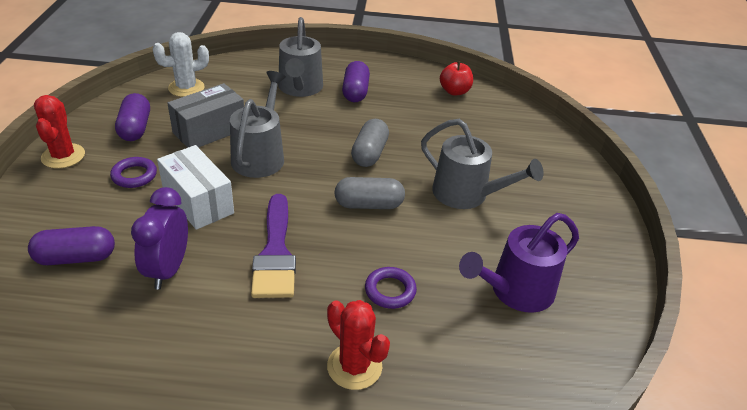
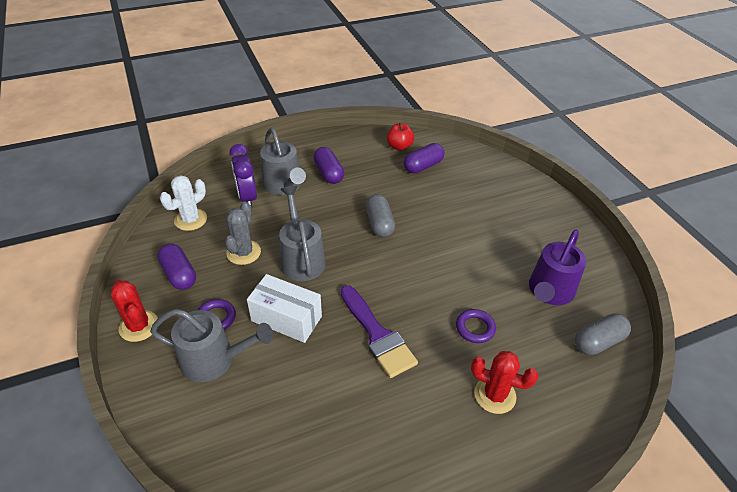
camera: 25 degrees left, 5 degrees up
purple capsule [28,226,115,265] -> purple capsule moved to [404,143,444,174]
purple clock [131,187,188,290] -> purple clock moved to [229,144,257,208]
grey box [167,83,244,148] -> grey cactus [225,202,261,265]
grey capsule [334,177,405,209] -> grey capsule moved to [575,313,631,355]
grey watering can [421,119,544,209] -> grey watering can moved to [150,309,273,382]

